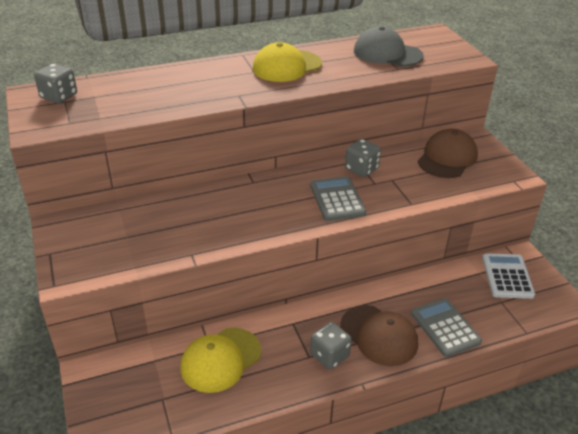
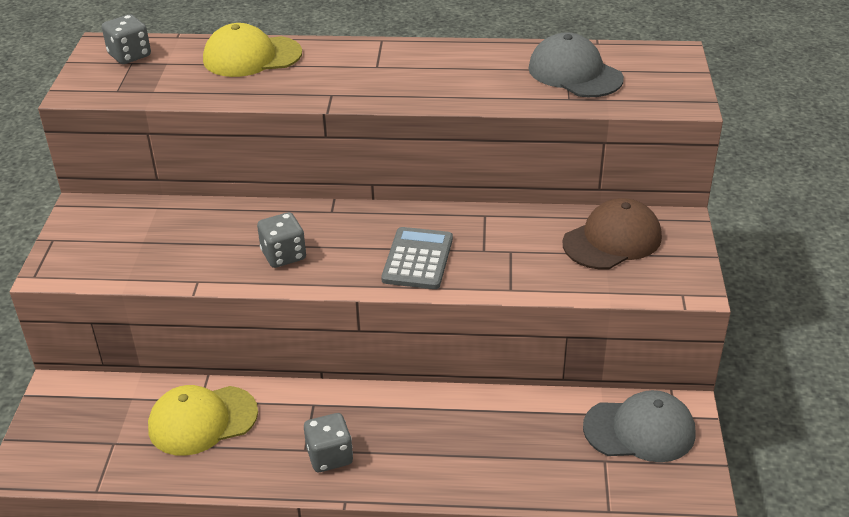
camera: 25 degrees right, 0 degrees up
yellow cap [253,42,322,82] -> yellow cap moved to [203,23,302,77]
brown cap [340,305,418,366] -> none
grey dice [345,139,381,177] -> grey dice moved to [257,212,306,268]
grey calculator [411,298,482,357] -> none
white calculator [482,253,535,299] -> grey cap [583,390,695,462]

